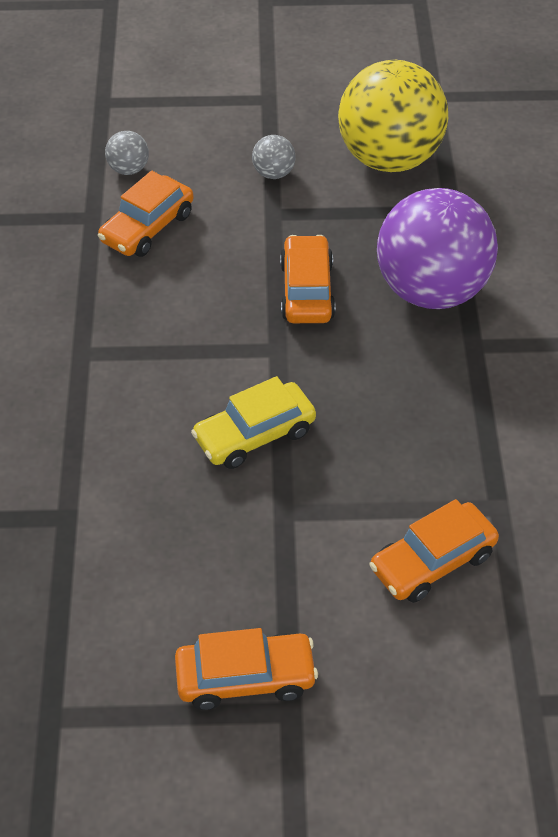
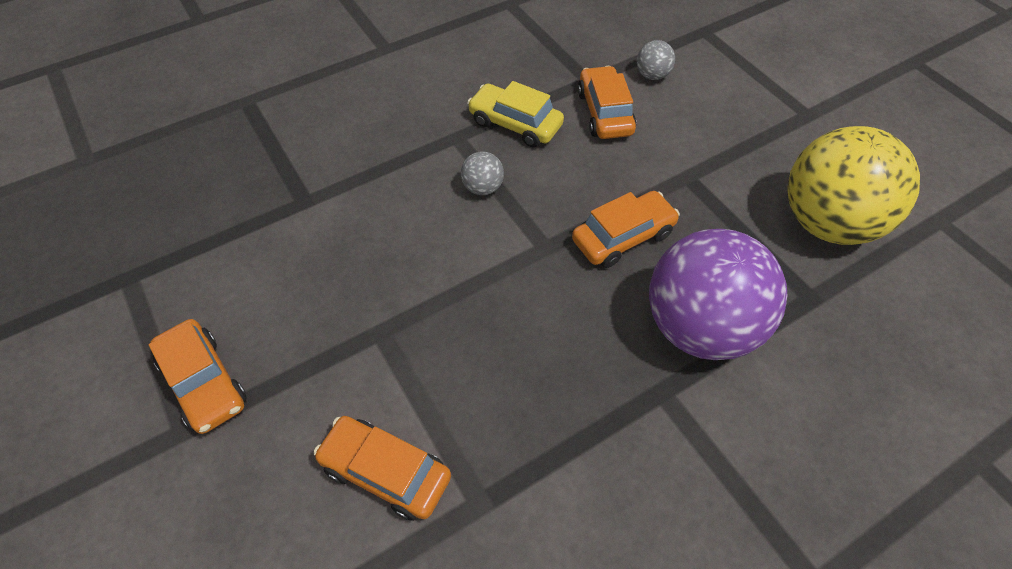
camera: 60 degrees right, 5 degrees up
orange car [98,171,194,257] -> orange car turned 75 degrees clockwise [578,66,636,139]
yellow car [191,376,316,469] -> yellow car moved to [467,81,564,147]
grey ball [252,135,295,179] -> grey ball moved to [461,151,504,195]

